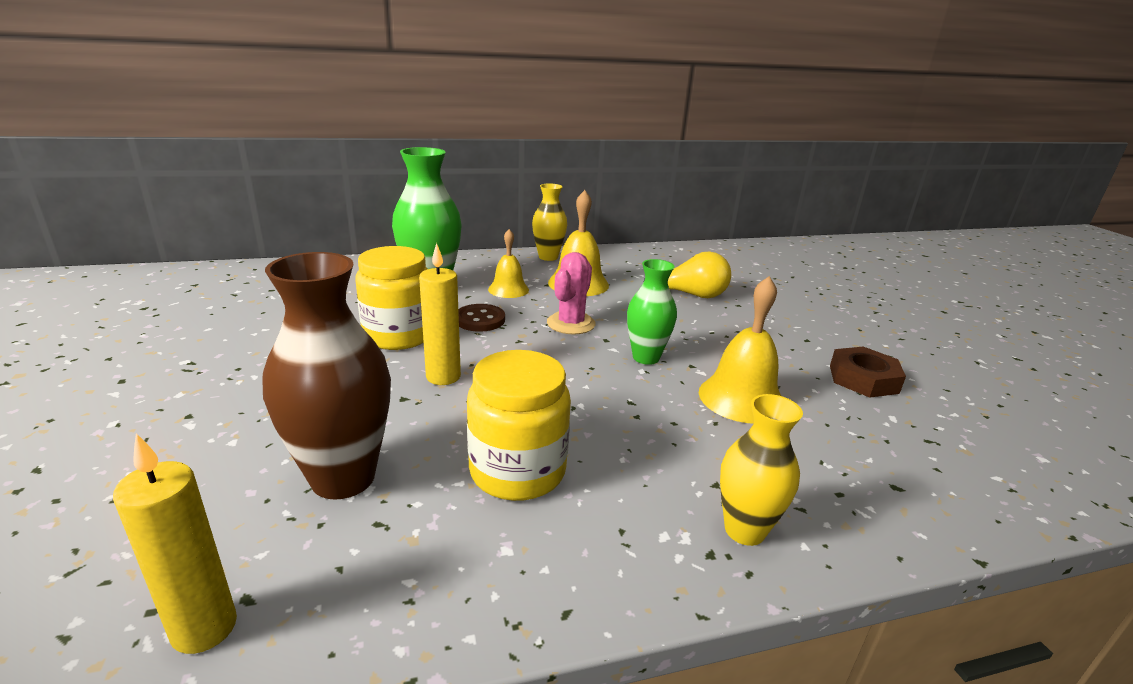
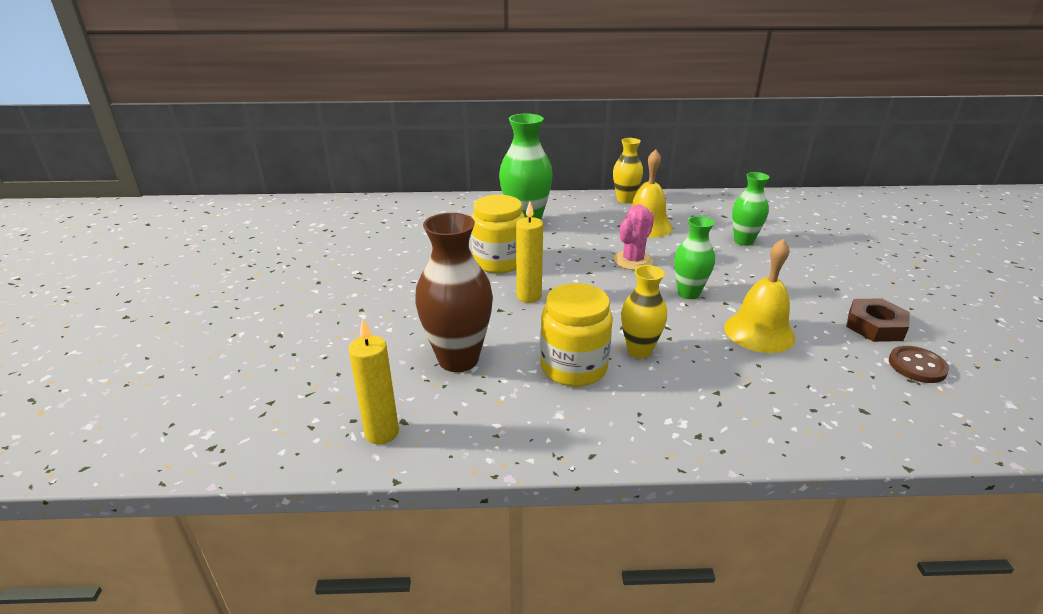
camera: 15 degrees right, 5 degrees up
brown button [458,304,505,332] -> brown button moved to [889,346,949,383]
yellow bell [488,229,529,298] -> none
yellow light bulb [643,251,731,298] -> green vase [732,172,769,246]
yellow vase [720,394,803,546] -> yellow vase moved to [621,265,667,358]

